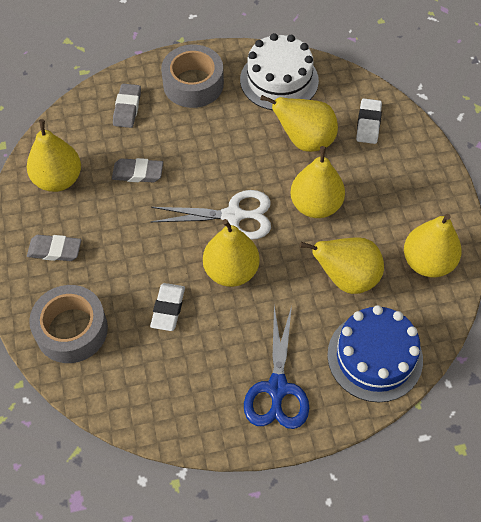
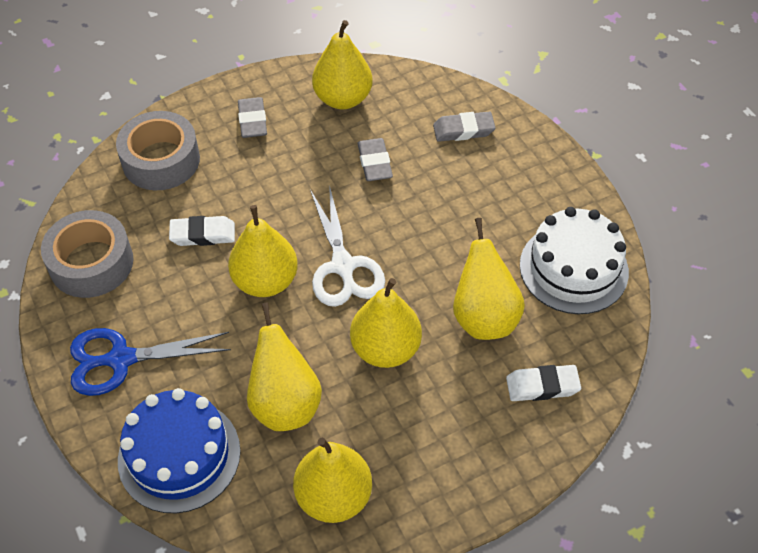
camera: 75 degrees right, 5 degrees down
grey tape [161,44,224,108] -> grey tape moved to [41,210,133,298]

